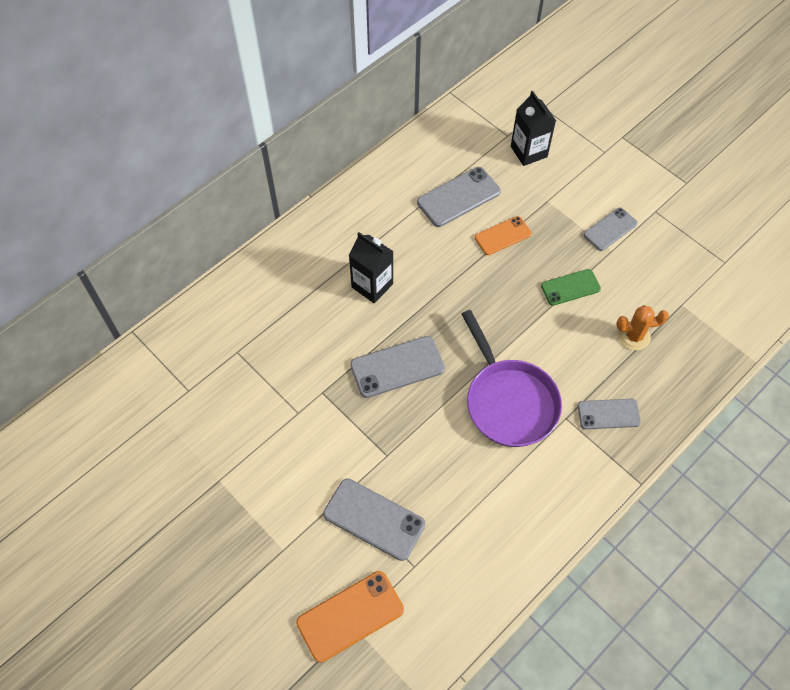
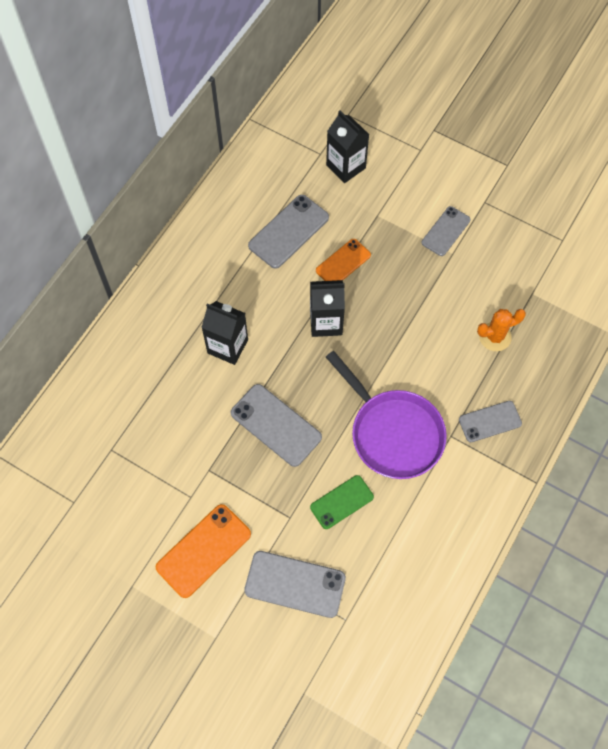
camera: 15 degrees left, 5 degrees up
orange phone [296,571,404,663] -> orange phone moved to [156,504,251,598]
grey phone [350,336,445,398] -> grey phone turned 75 degrees clockwise [231,384,322,467]
green phone [541,269,601,306] -> green phone moved to [310,475,374,529]
none -> black carton [310,280,345,337]

